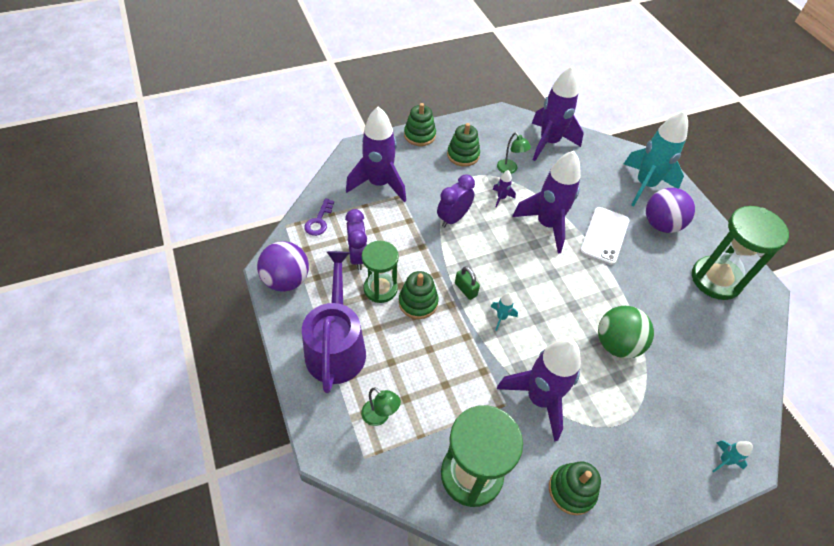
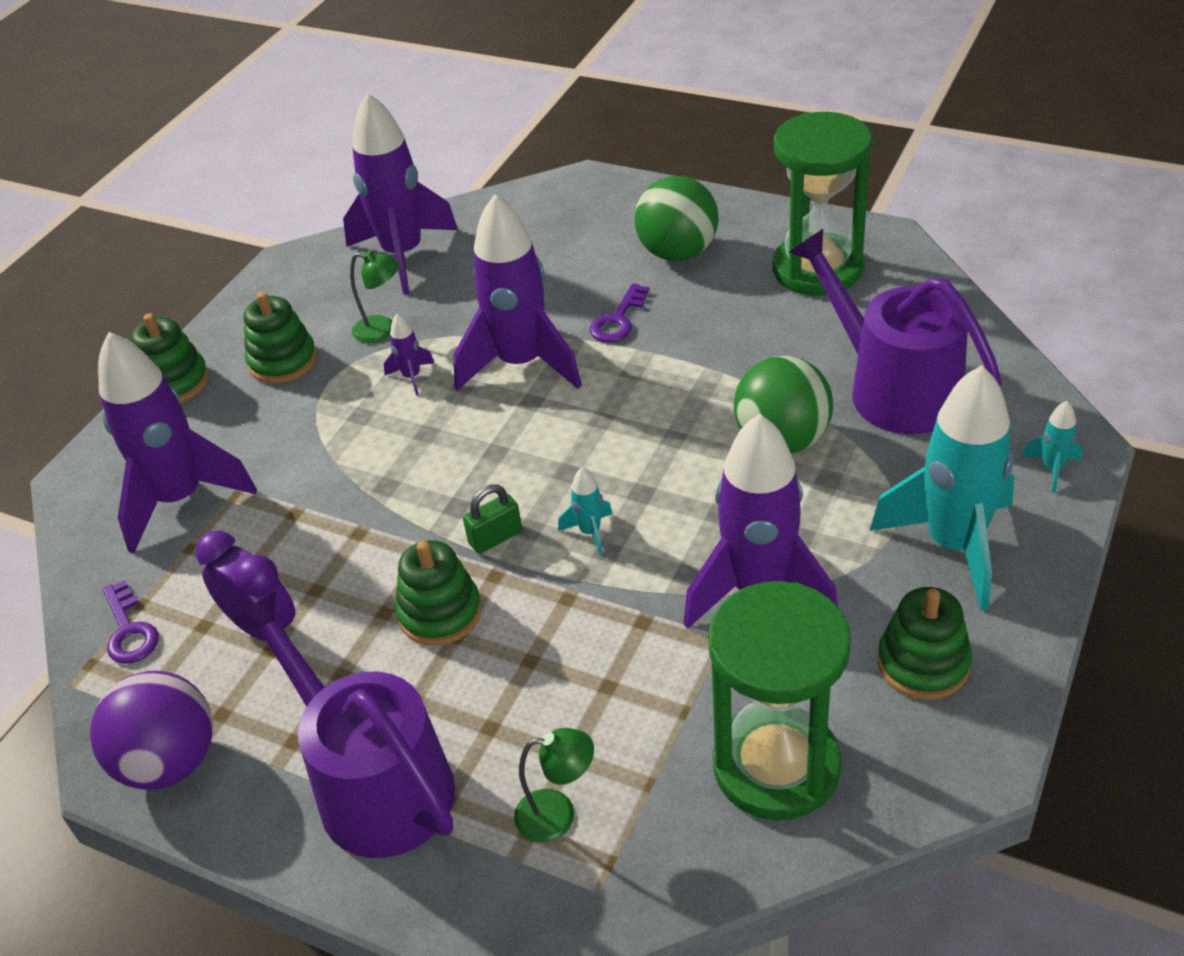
camera: 35 degrees left, 10 degrees down
green hourglass [362,241,399,303] -> none
purple clock [437,175,475,228] -> none
green padlock [455,266,480,300] -> green padlock turned 45 degrees counterclockwise [463,484,522,554]
white phone [580,207,629,265] -> purple key [590,283,649,343]
turquoise rocket [624,110,688,207] -> turquoise rocket moved to [870,365,1014,611]
purple ball [646,188,695,233] -> green ball [634,176,719,261]
none -> purple watering can [789,229,1002,434]

